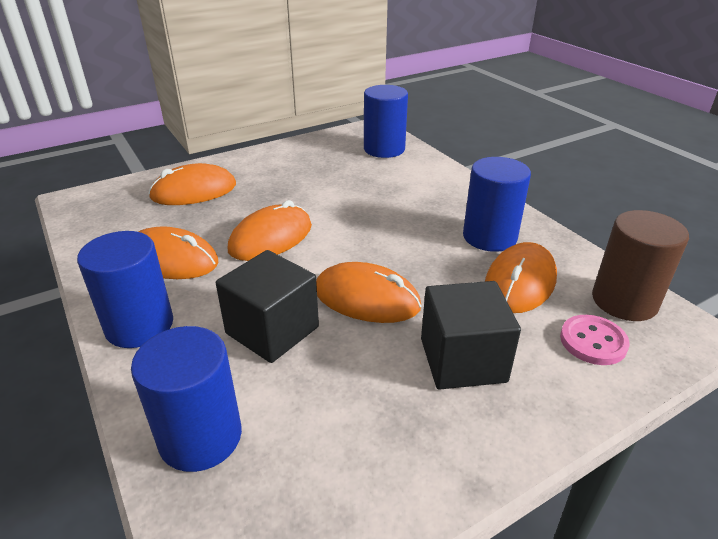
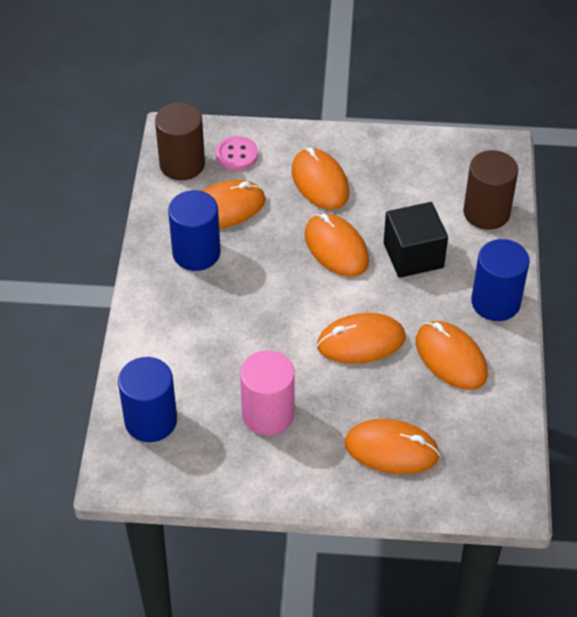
camera: 145 degrees left, 15 degrees up
blue cylinder [131,326,242,472] -> brown cylinder [463,150,518,230]
black cube [421,281,521,390] -> orange mouse [292,147,349,210]
none -> pink cylinder [240,350,295,436]

